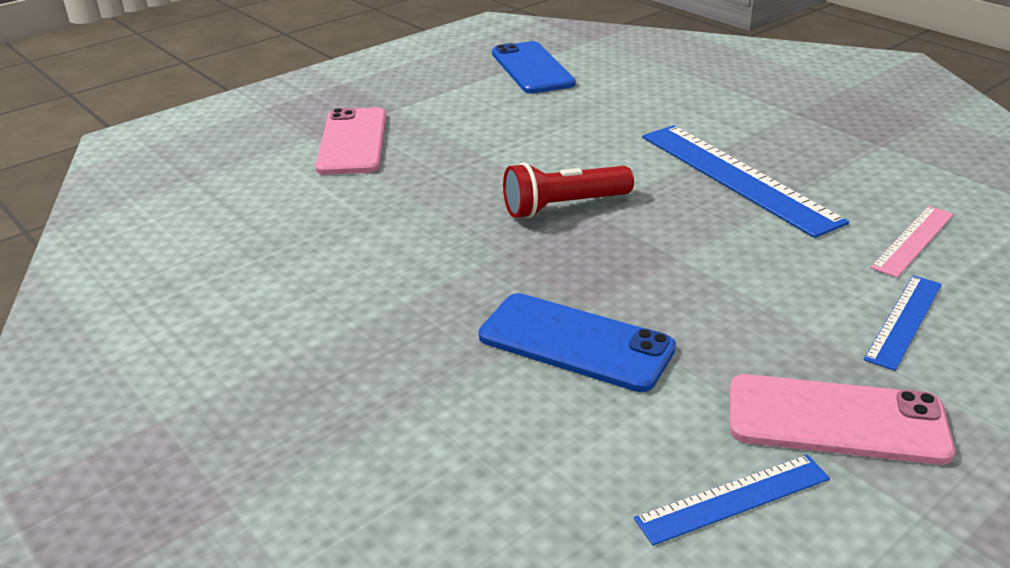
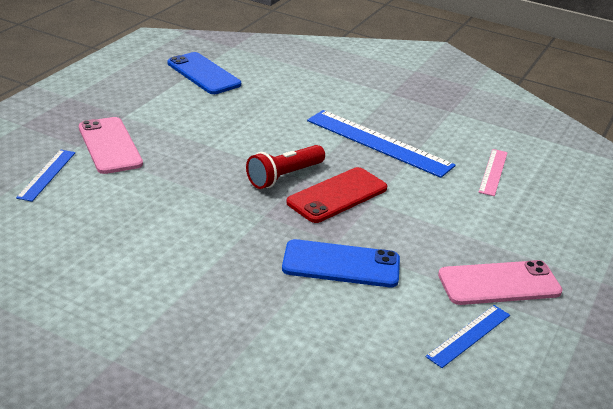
camera: 25 degrees left, 0 degrees up
blue ruler [864,275,942,371] -> blue ruler moved to [16,149,75,202]
none -> red phone [286,167,387,223]

